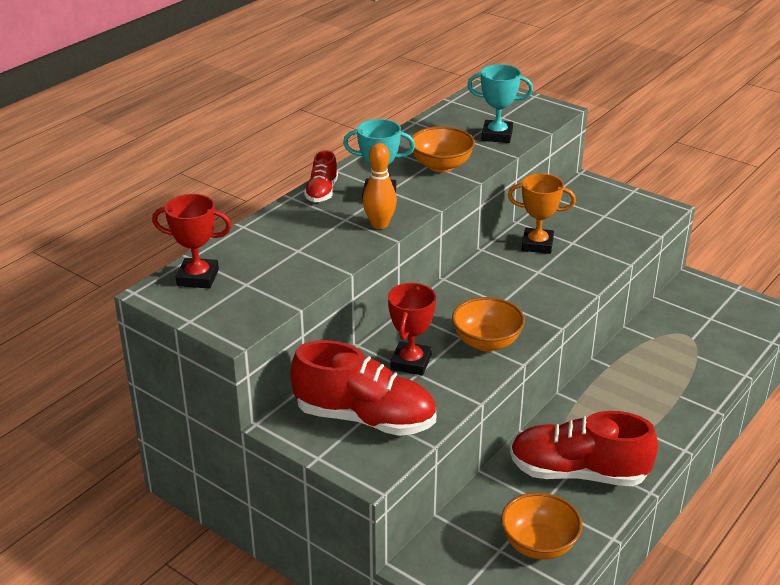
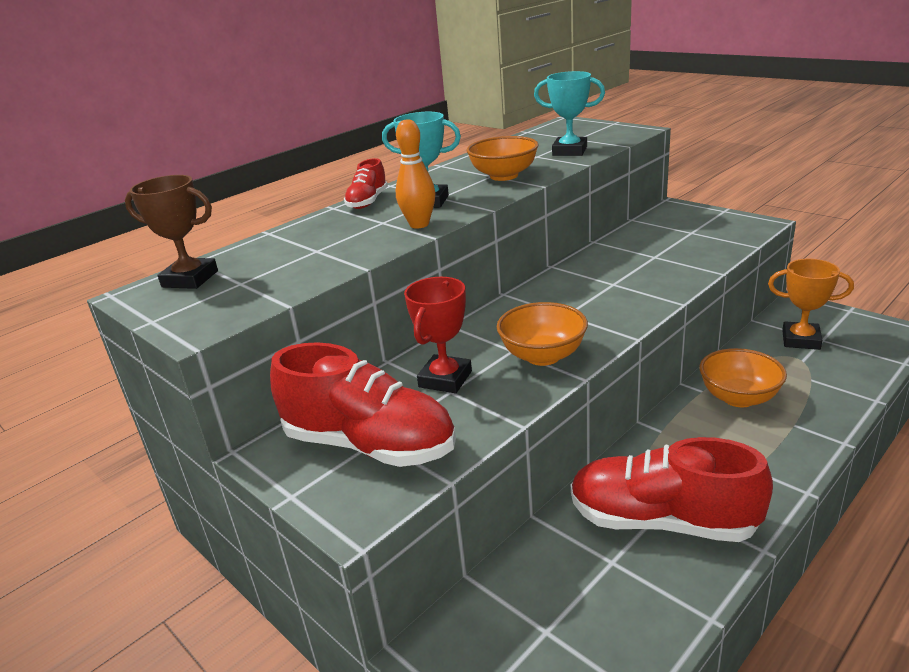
camera: 10 degrees right, 5 degrees down
red trophy [152,194,231,289] -> brown trophy [125,175,218,289]
orange bowl [501,493,582,560] -> orange bowl moved to [699,348,787,407]
orange trophy [508,173,576,254] -> orange trophy moved to [768,259,854,350]

